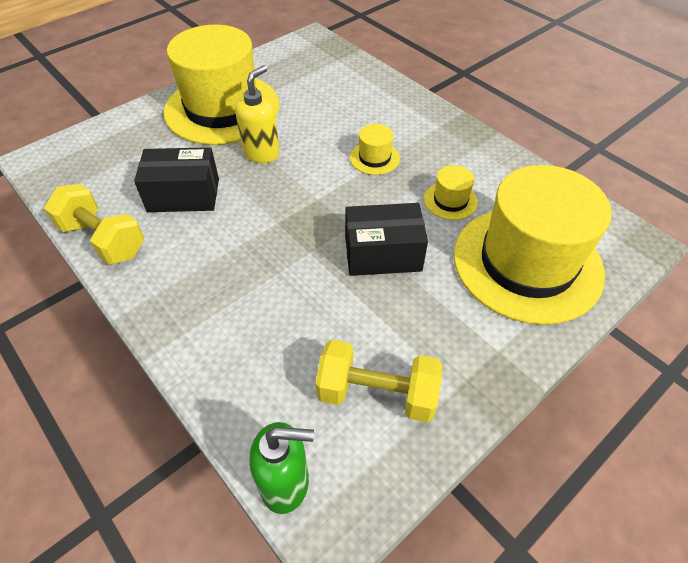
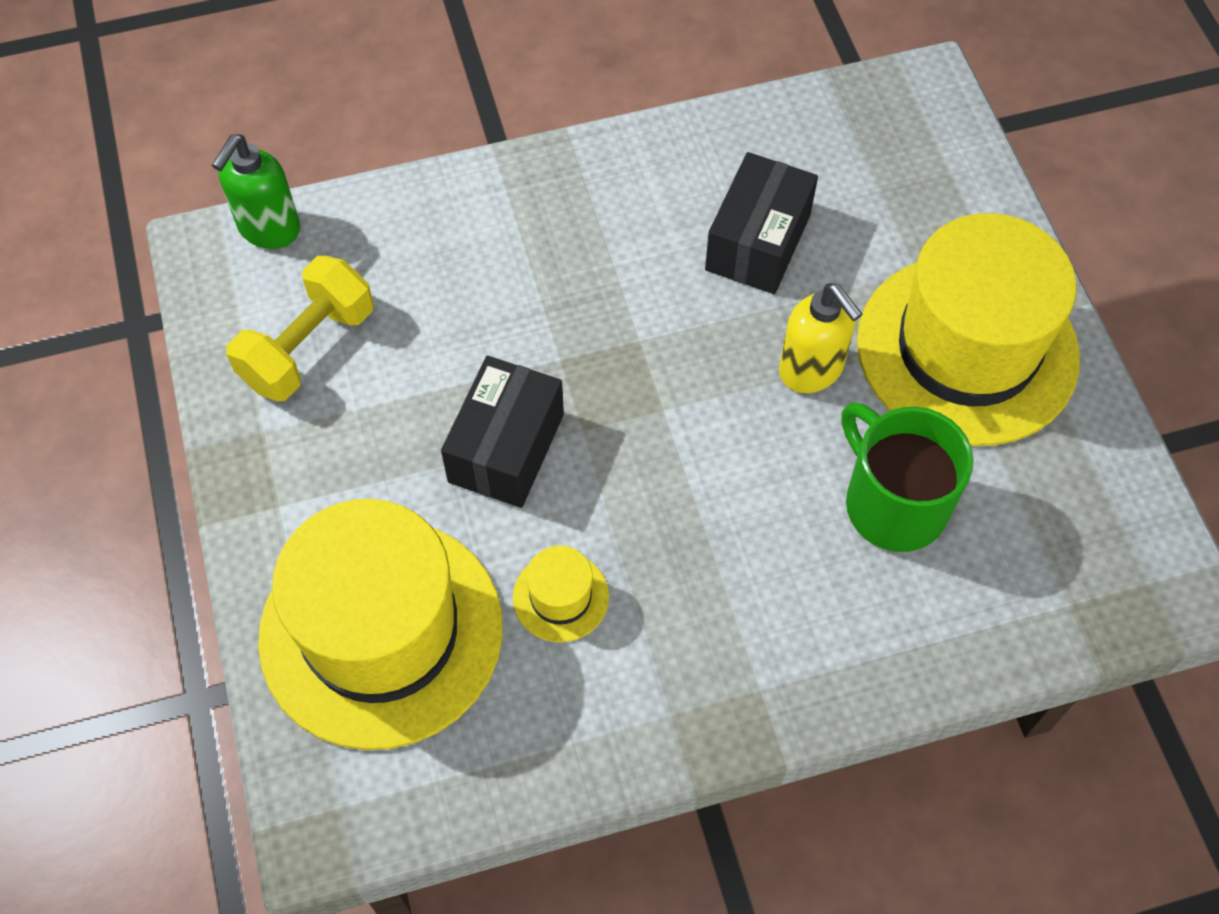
camera: 115 degrees right, 10 degrees up
yellow dumbbell [44,184,144,265] -> none
yellow hat [350,124,400,175] -> none
none -> green mug [842,403,974,552]

